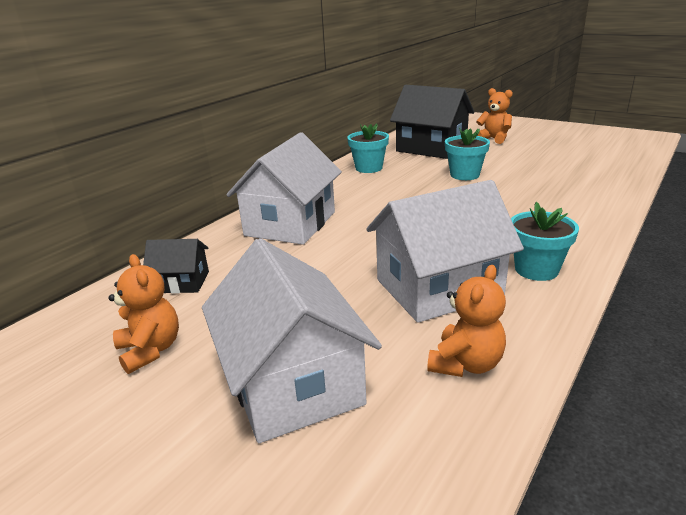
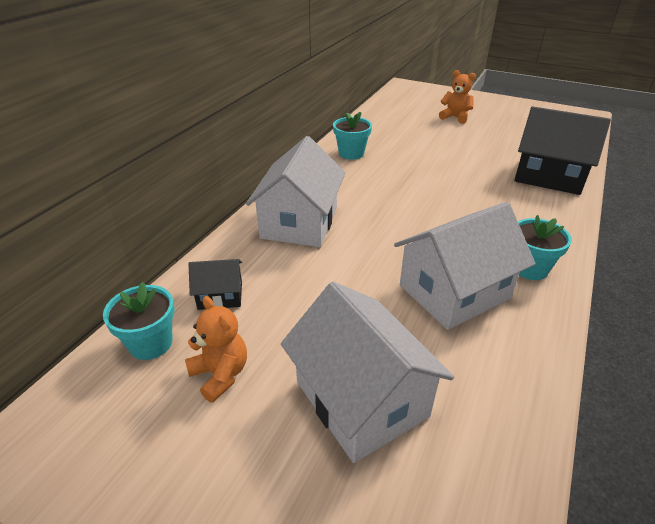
camera: 10 degrees left, 10 degrees up
black house [390,85,474,159] -> black house moved to [514,106,611,195]
orange teddy bear [427,265,506,377] -> none
turquoise flower pot [445,128,490,180] -> turquoise flower pot moved to [103,282,175,360]

